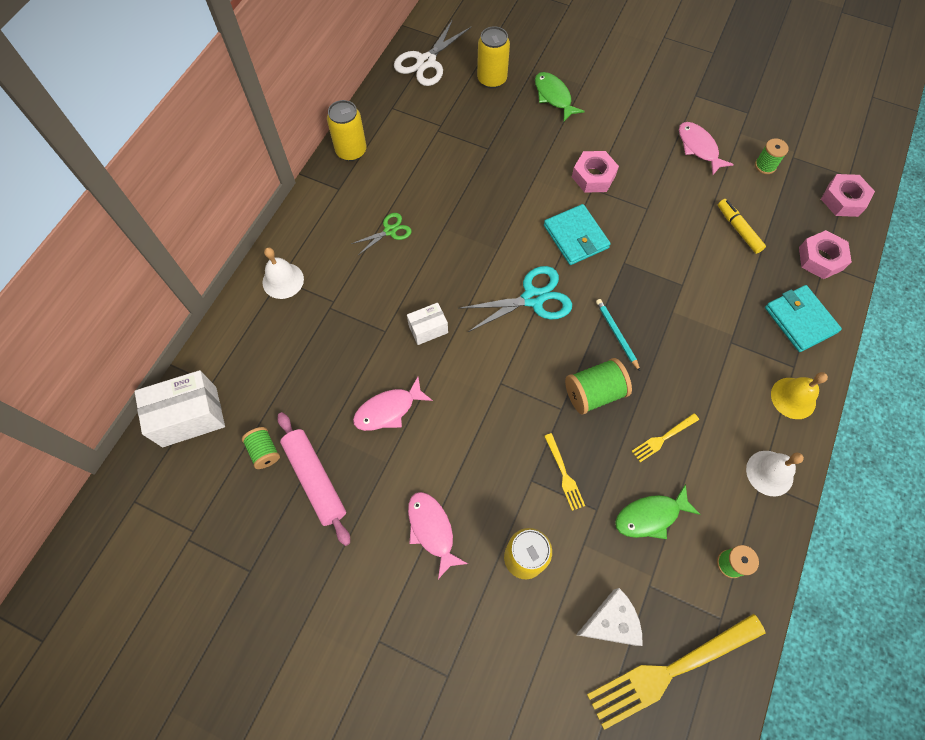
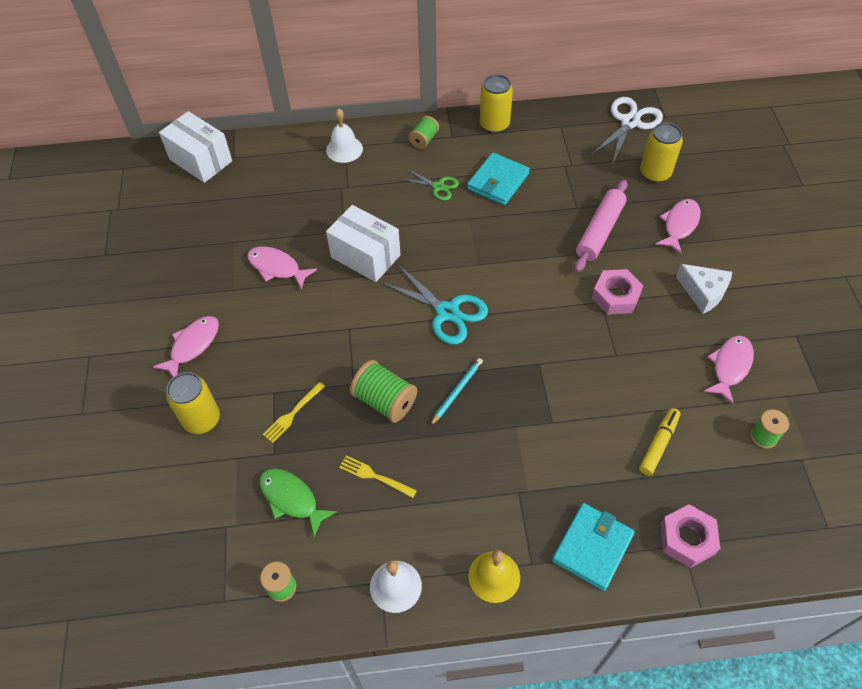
camera: 60 degrees right, 10 degrees down
green spool [242,427,280,469] -> green spool moved to [409,116,439,149]
pink rolling pin [278,412,350,546] -> pink rolling pin moved to [574,180,627,272]
white scissors [394,19,471,86] -> white scissors turned 120 degrees clockwise [590,97,663,165]
white box [407,303,448,345] -> white box [326,205,401,282], size x1.79
green fish [535,72,585,121] -> pink fish [655,199,701,254]
turquoise wallet [544,204,611,265] -> turquoise wallet moved to [467,152,530,205]
white cheese [576,588,643,646] -> white cheese moved to [676,264,732,314]
yellow fork [587,614,765,730] -> none
pink nut [821,174,875,217] -> none

